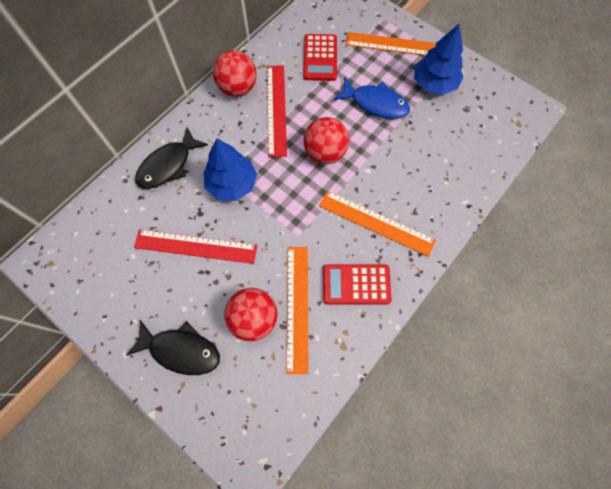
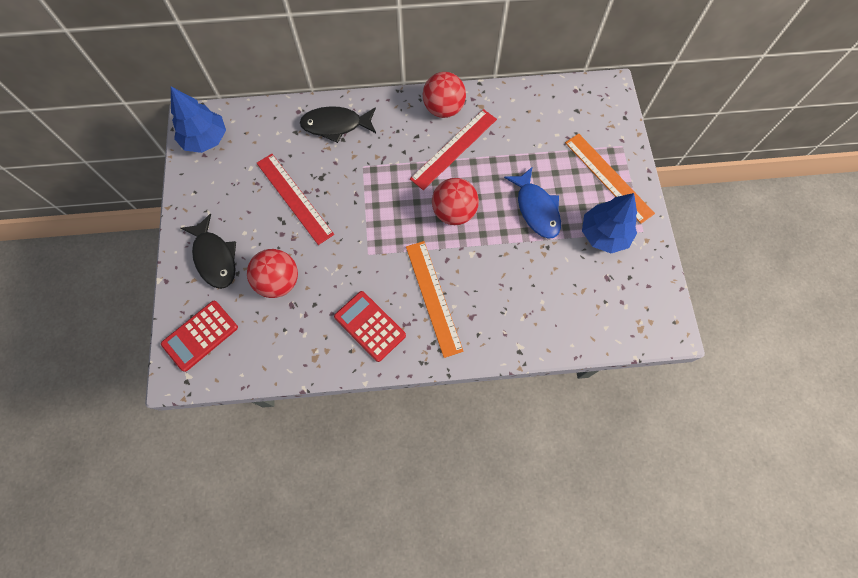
camera: 45 degrees right, 0 degrees up
blue tree [204,138,257,201] -> blue tree moved to [171,87,226,153]
orange ruler [286,247,308,374] -> none
red calculator [303,34,337,81] -> red calculator moved to [161,301,238,372]

